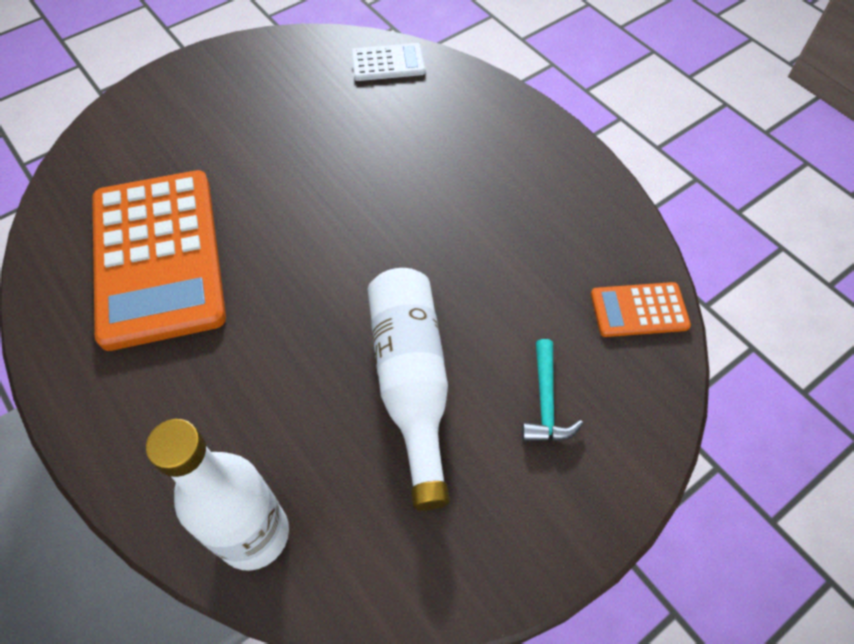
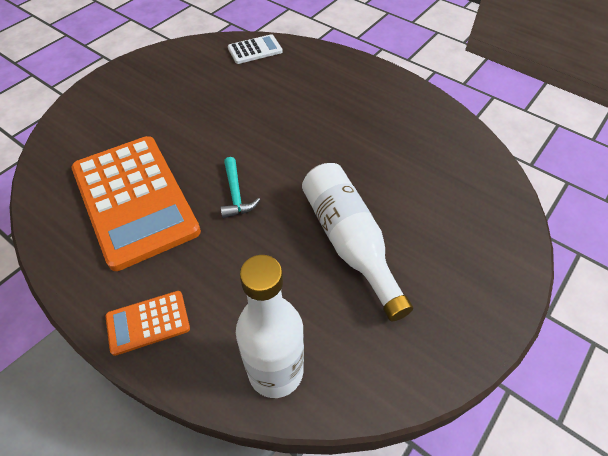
camera: 15 degrees left, 5 degrees down
turquoise hammer [522,339,583,442] -> turquoise hammer moved to [220,157,260,218]
orange calculator [591,282,691,337] -> orange calculator moved to [105,291,190,356]

